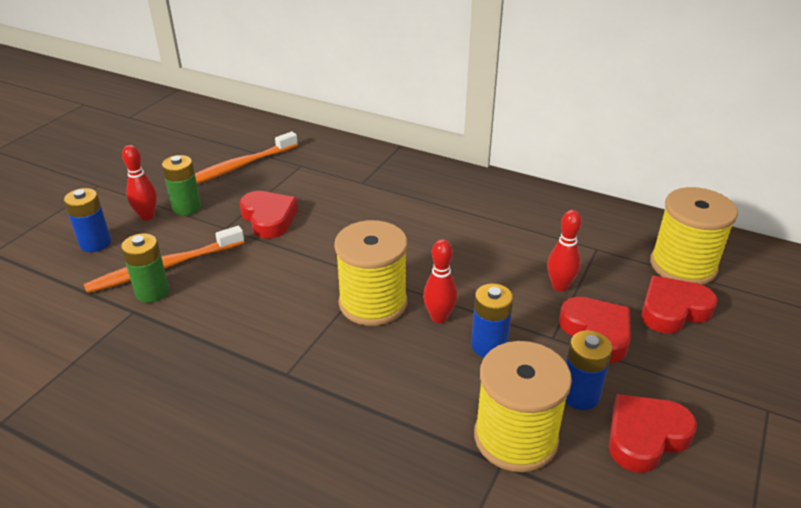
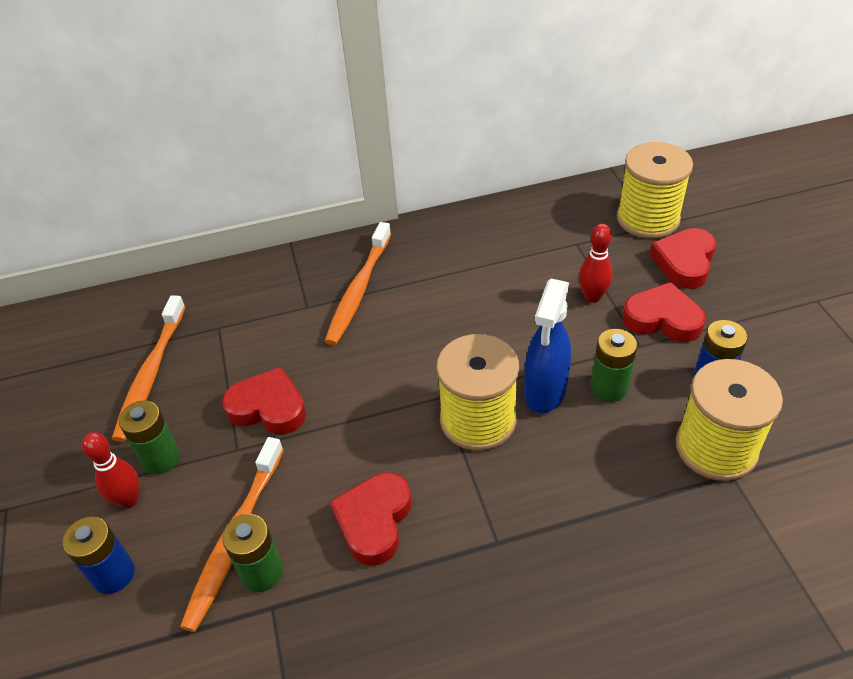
camera: 40 degrees left, 10 degrees up
red bowling pin [423,239,457,323] -> blue spray bottle [524,279,571,413]
blue battery [471,284,513,357] -> green battery [591,329,637,402]
red heart [609,394,697,473] -> red heart moved to [330,473,412,566]
none -> orange toothbrush [325,222,391,345]

